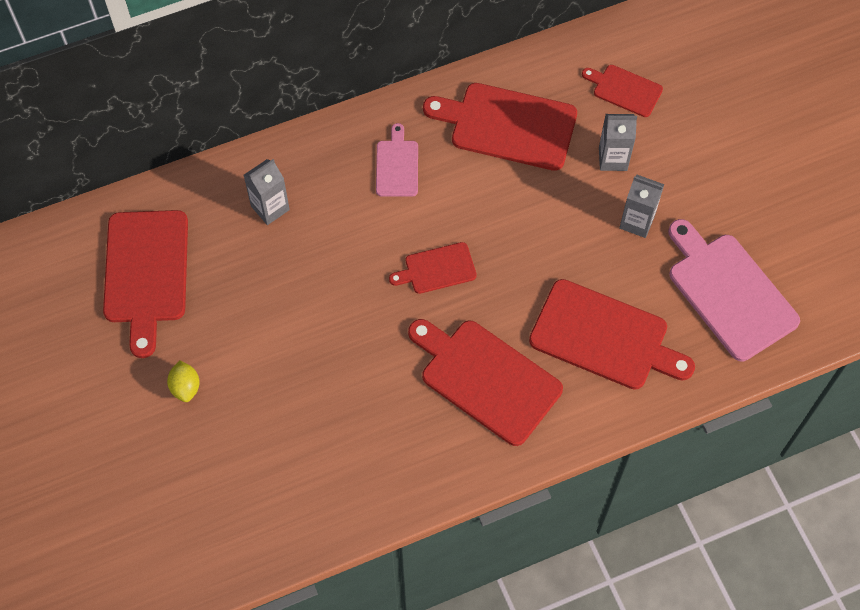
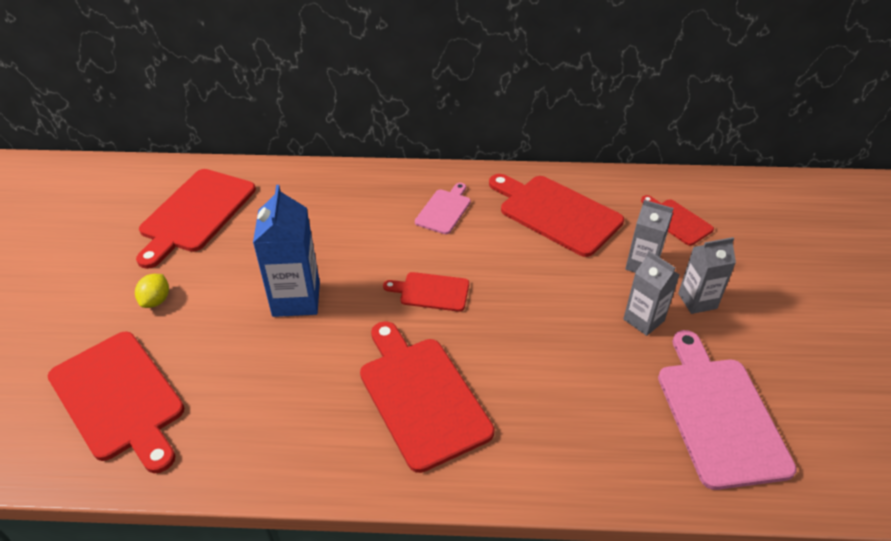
camera: 25 degrees right, 20 degrees down
grey carton [244,159,290,225] -> grey carton moved to [678,237,736,314]
red cutting board [529,279,695,390] -> red cutting board moved to [48,331,184,473]
none -> blue carton [253,185,320,317]

